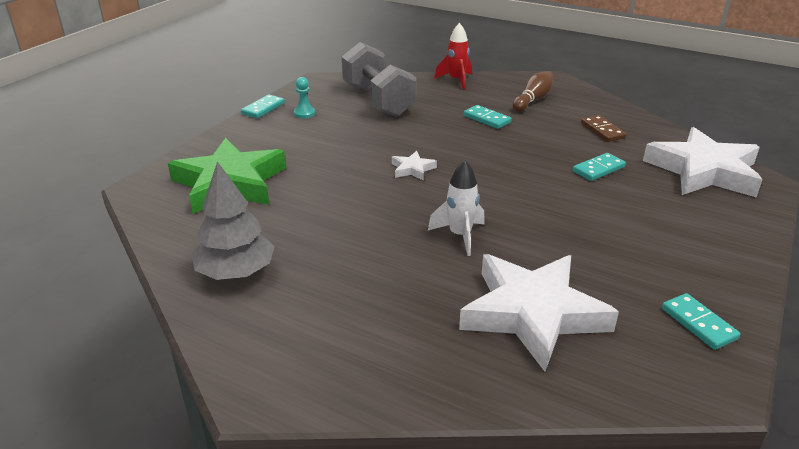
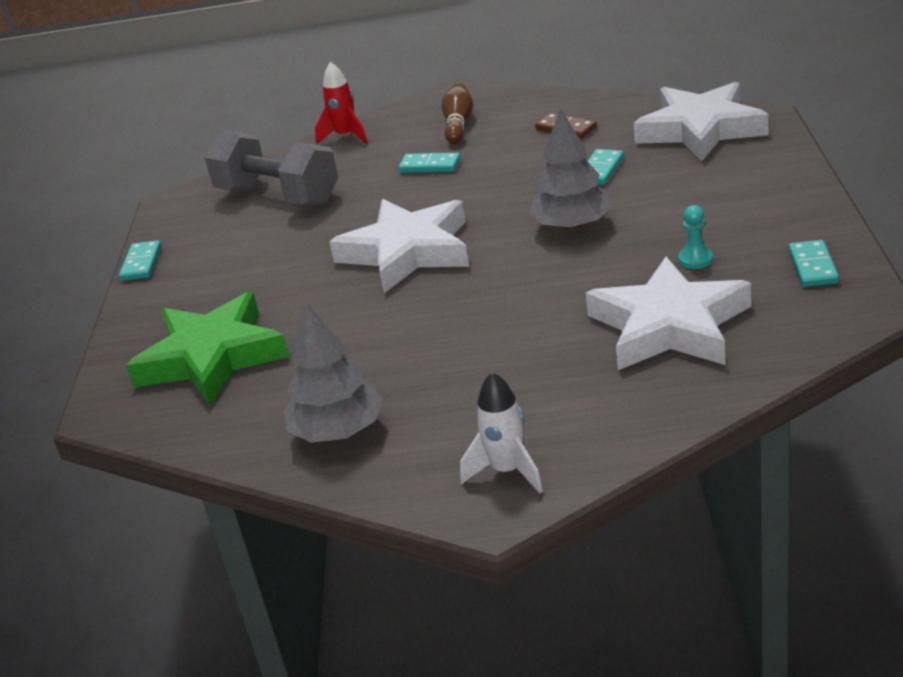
camera: 25 degrees left, 0 degrees up
turquoise pawn [294,77,315,118] -> turquoise pawn moved to [678,205,713,269]
white star [392,151,437,181] -> white star [329,199,469,293], size x2.41
white rocket [428,160,485,256] -> white rocket moved to [460,372,543,493]
turquoise domino [662,293,740,350] -> turquoise domino turned 60 degrees clockwise [788,240,839,287]
none -> grey tree [529,108,612,231]

